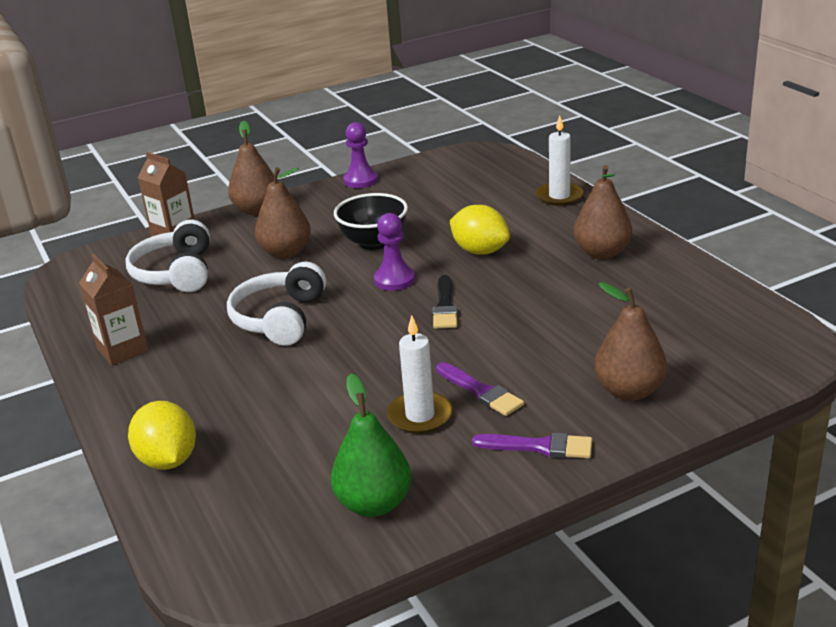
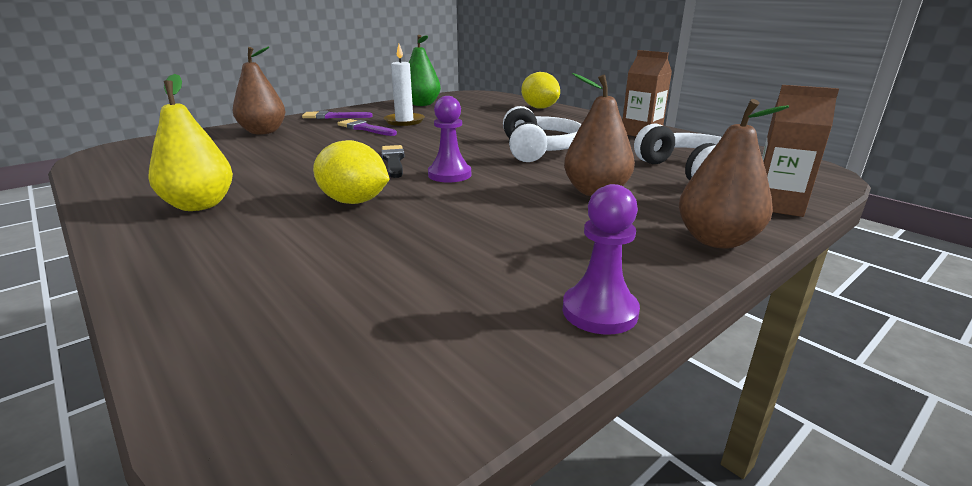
camera: 165 degrees right, 5 degrees down
black bowl [334,193,408,250] -> none
white candle [536,115,584,206] -> none
brown pear [574,165,632,259] -> yellow pear [148,74,233,211]

